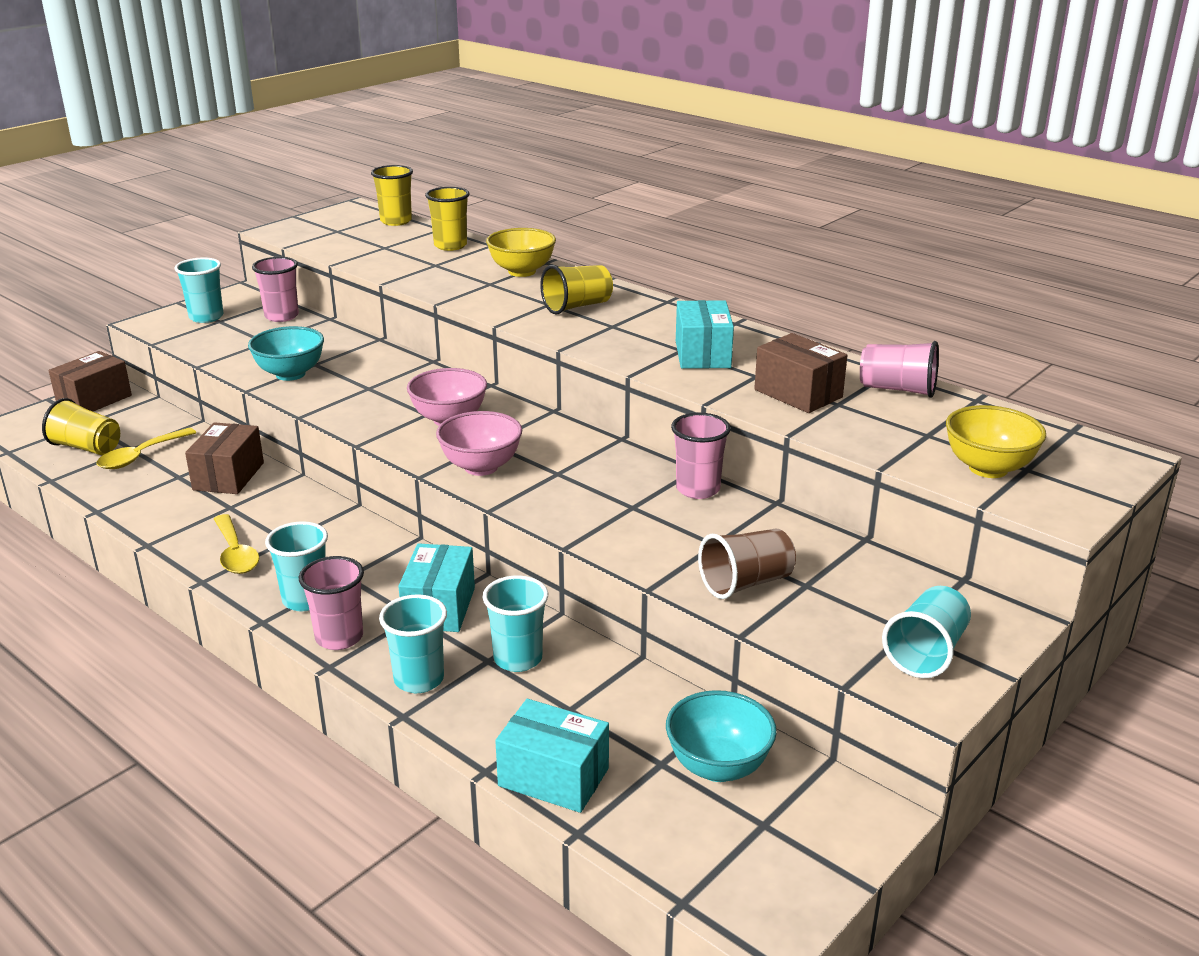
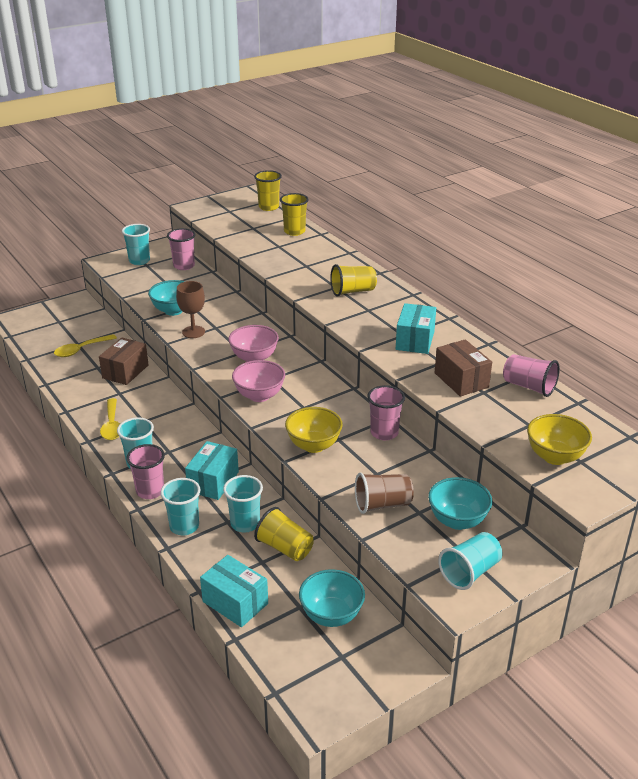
camera: 15 degrees right, 5 degrees up
yellow cup [42,398,120,455] -> yellow cup moved to [254,507,314,561]
brown box [48,351,132,411] -> none
yellow bowl [486,228,556,277] -> yellow bowl moved to [285,407,343,453]
none -> brown goblet [176,281,205,338]
none -> turquoise bowl [428,477,492,530]

